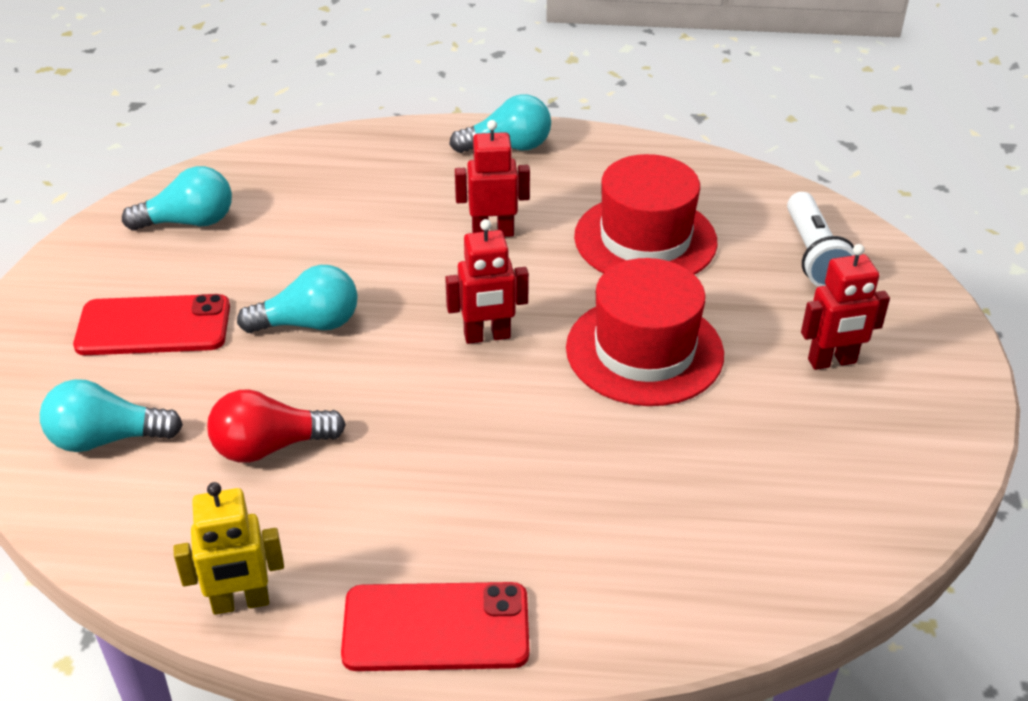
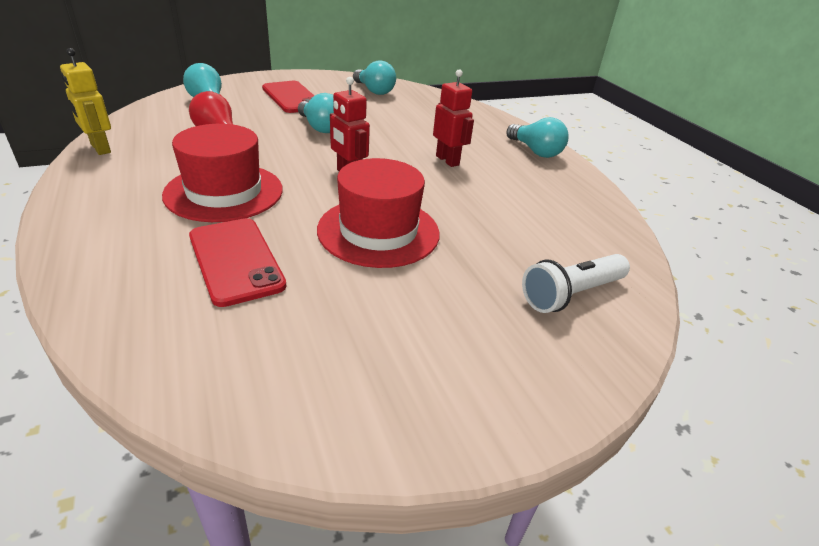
camera: 60 degrees right, 5 degrees down
red phone [341,582,529,671] -> red phone moved to [189,218,287,307]
red hat [574,154,718,275] -> red hat moved to [162,124,283,222]
red robot [801,244,890,370] -> none

